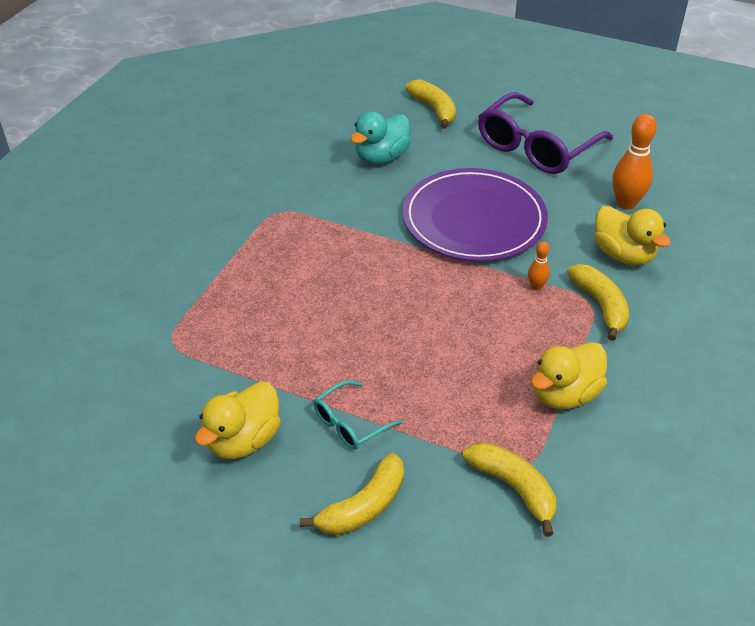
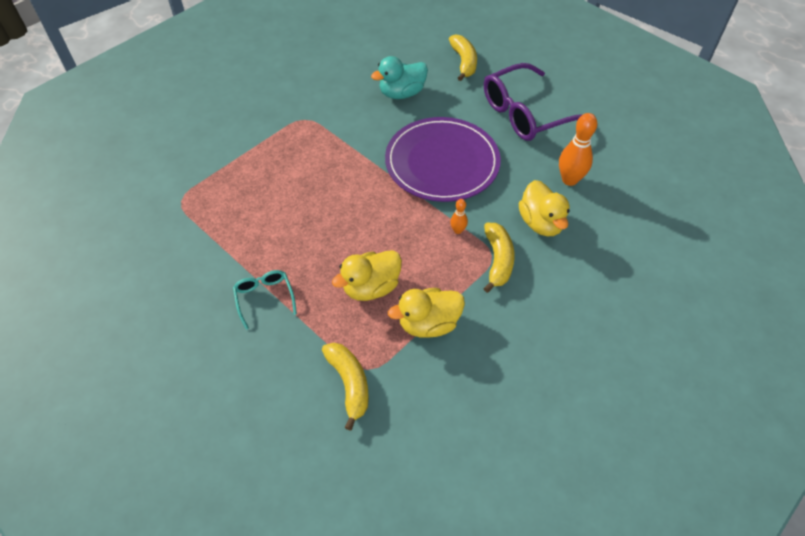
camera: 20 degrees right, 10 degrees up
yellow duck [195,381,281,459] -> yellow duck moved to [332,250,402,301]
yellow banana [300,453,404,535] -> none
turquoise glasses [313,380,403,450] -> turquoise glasses turned 90 degrees clockwise [233,270,297,330]

